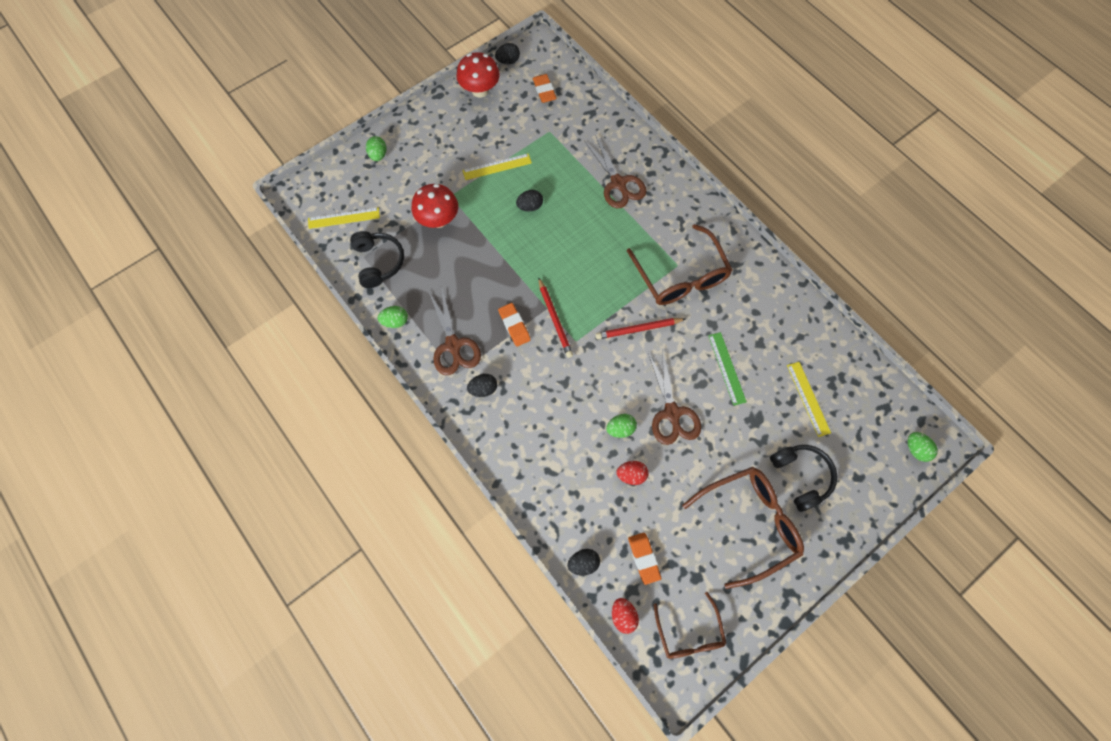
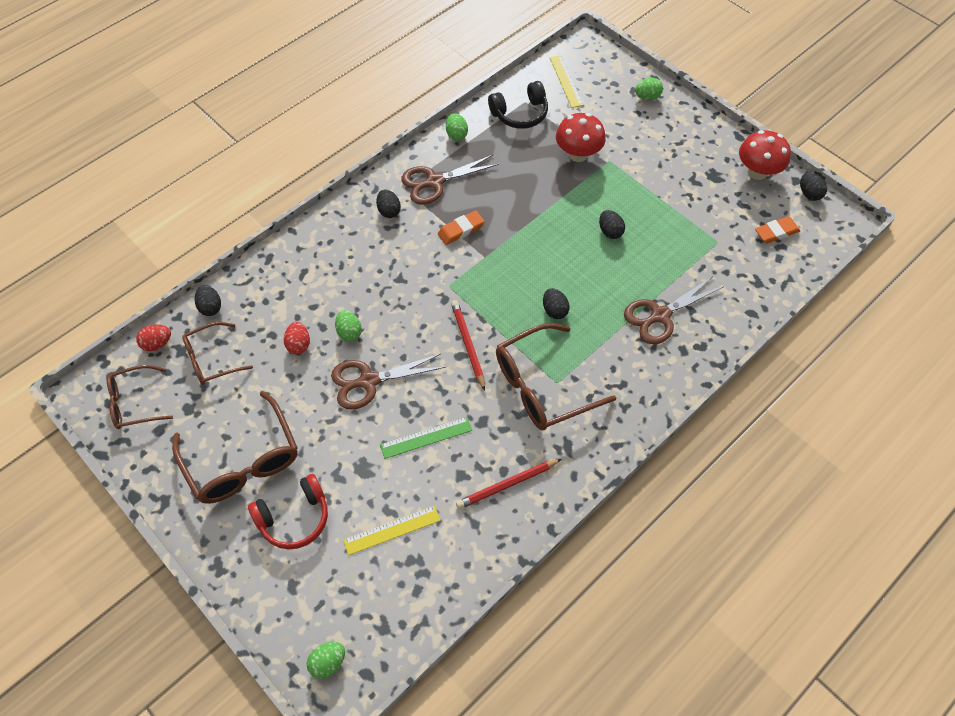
camera: 85 degrees right, 10 degrees down
yellow ruler [462,154,532,180] -> none
red pencil [538,277,573,358] -> red pencil moved to [456,459,562,509]
orange eraser [628,533,661,585] -> brown glasses [182,322,253,385]
black headphones [770,445,837,512] -> red headphones [248,474,328,549]
none -> black egg [543,288,570,319]

